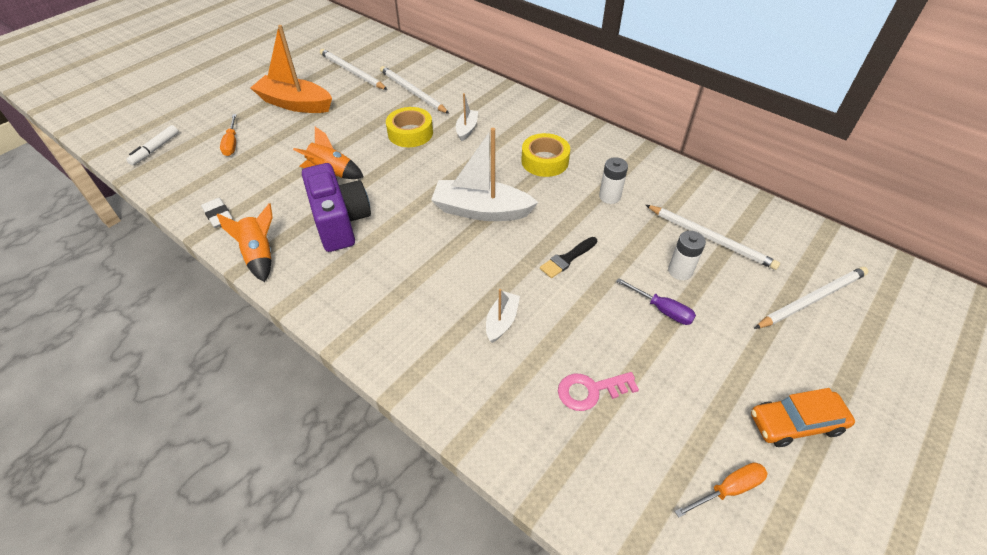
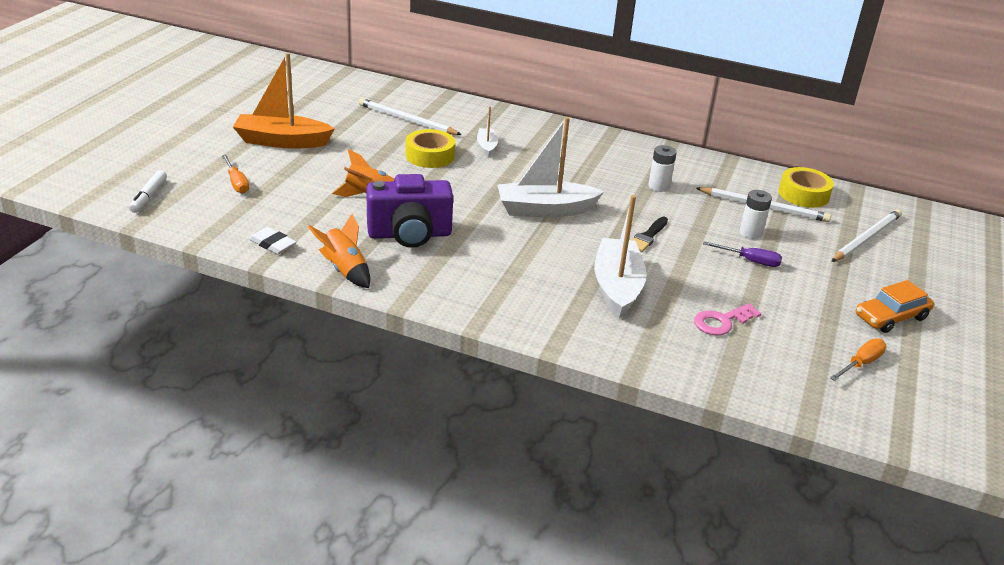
camera: 20 degrees left, 15 degrees down
purple camera [302,163,371,252] -> purple camera turned 120 degrees clockwise [366,174,453,248]
white pencil [320,49,388,90] -> none
white boat [486,289,520,343] -> white boat [594,195,647,319], size x1.98
yellow tape [521,133,570,177] -> yellow tape moved to [779,167,834,208]

